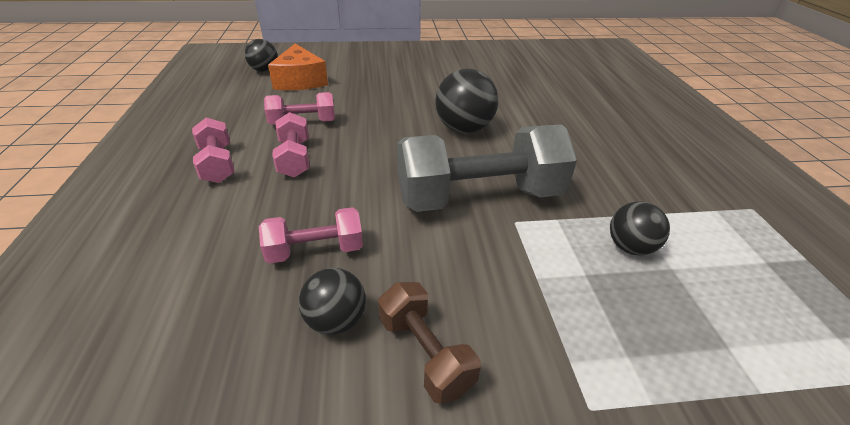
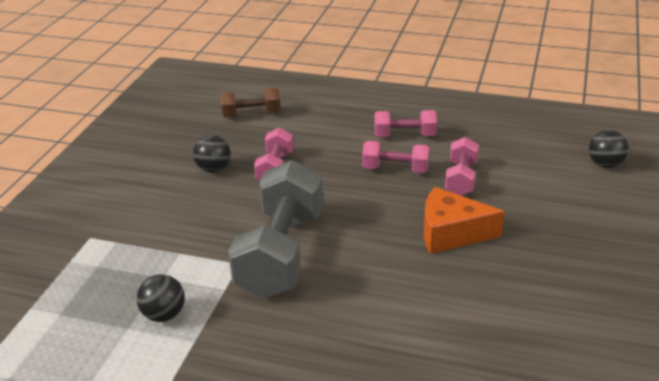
camera: 115 degrees right, 5 degrees down
orange cheese [268,44,328,90] -> orange cheese moved to [424,187,505,254]
brown dumbbell [378,282,481,404] -> brown dumbbell moved to [220,88,281,118]
black ball [435,69,498,133] -> none

